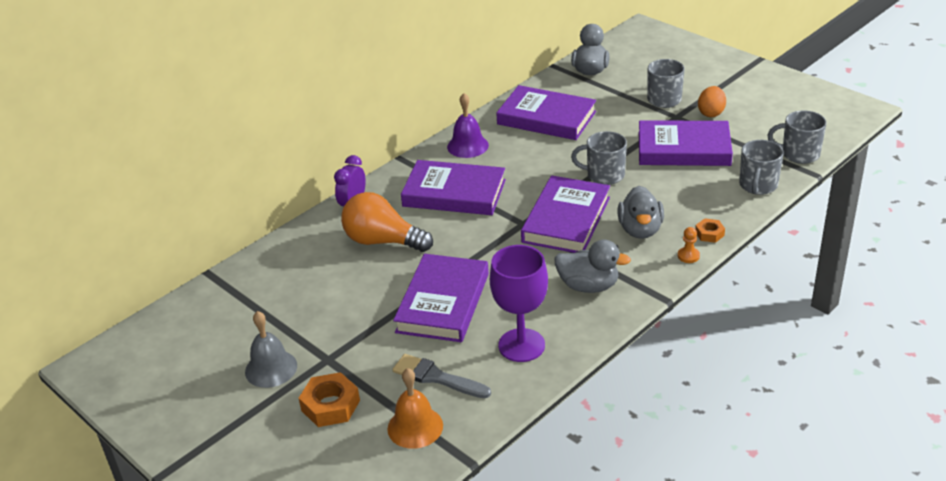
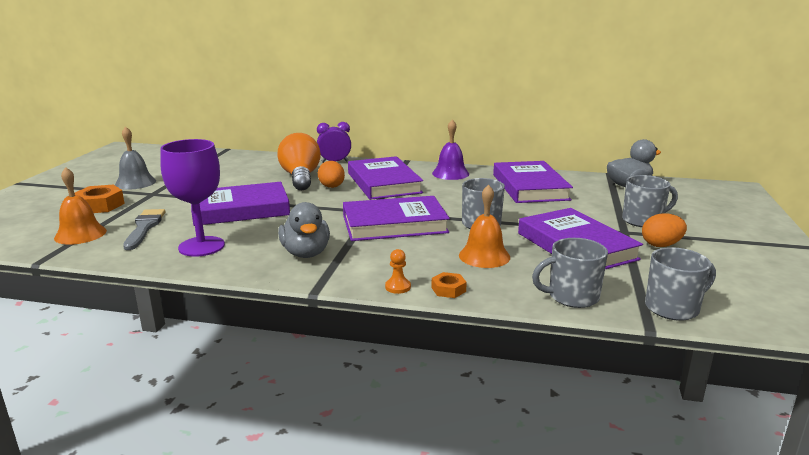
camera: 55 degrees right, 15 degrees down
grey duck [618,186,664,239] -> none
grey mug [767,111,827,164] -> grey mug turned 90 degrees clockwise [645,247,716,321]
none -> orange egg [318,161,345,188]
none -> orange bell [459,184,510,268]

